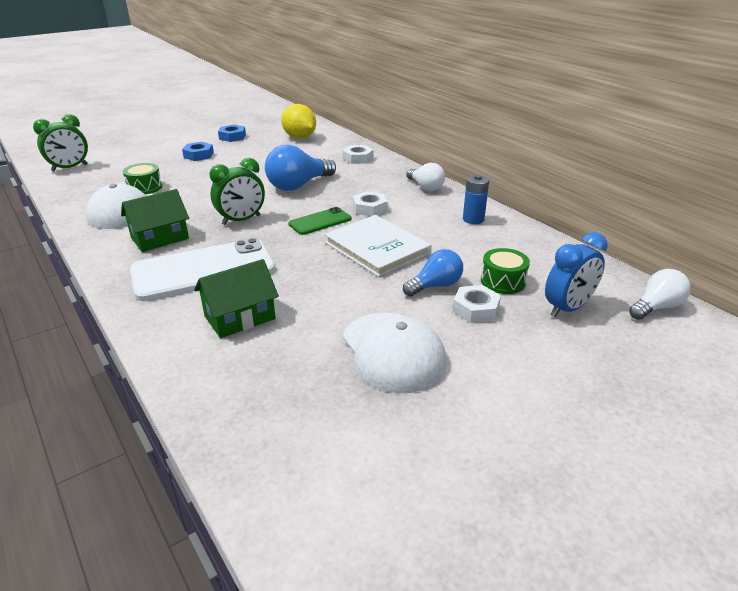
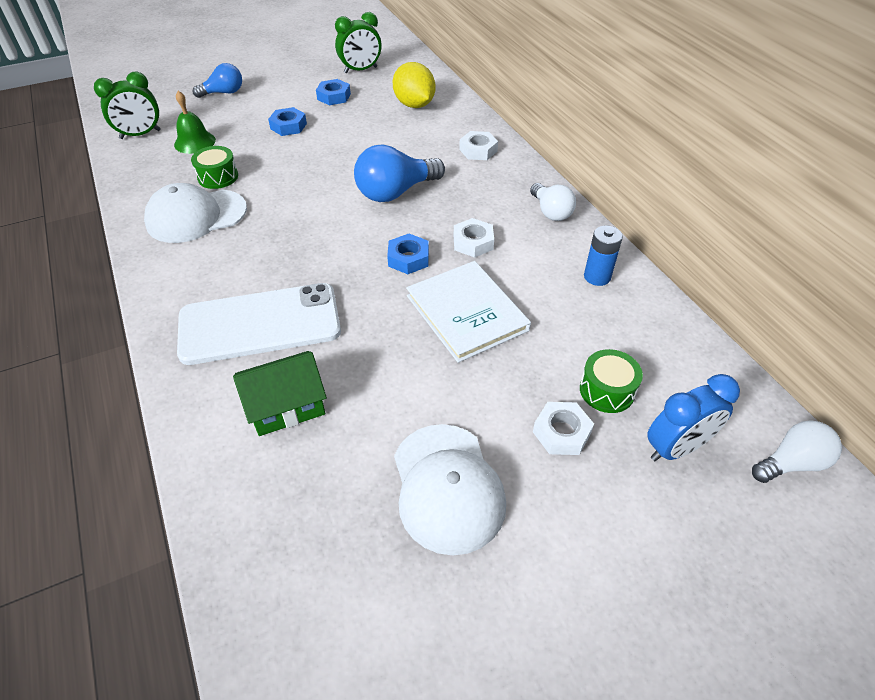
camera: 10 degrees right, 15 degrees up
green house [121,189,189,252] -> none
green clock [209,158,265,225] -> green clock moved to [335,12,381,73]
green phone [288,207,351,235] -> blue nut [387,234,429,274]
blue light bulb [403,249,463,296] -> blue light bulb moved to [193,63,242,98]
none -> green bell [174,91,216,154]

